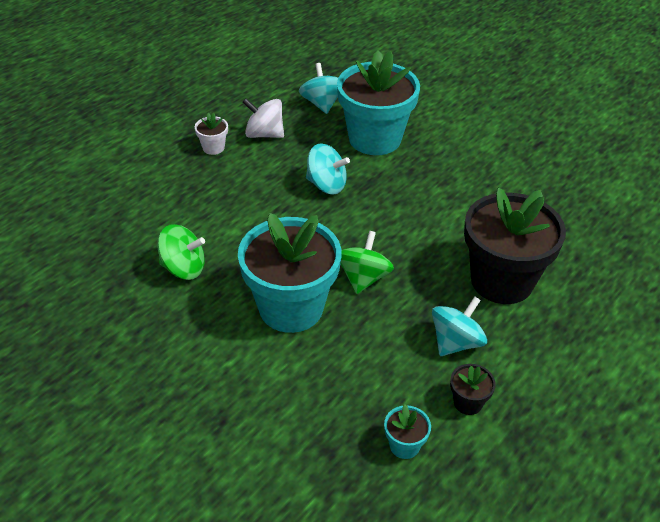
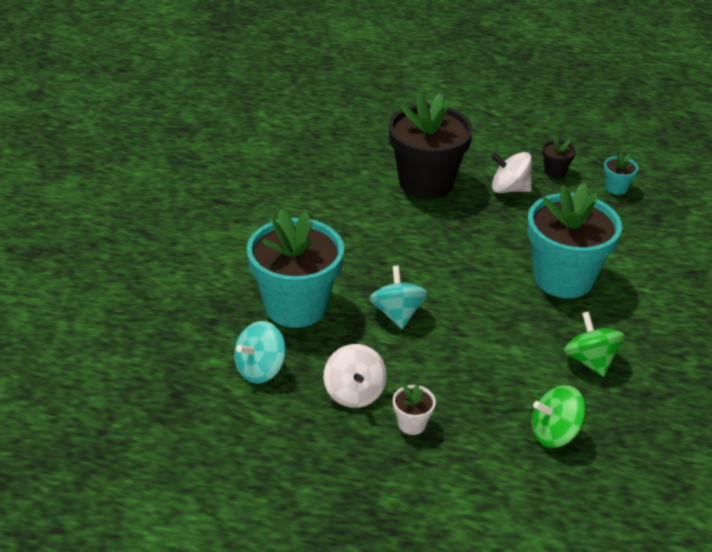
camera: 120 degrees left, 5 degrees down
green spinning top [340,231,394,294] -> green spinning top moved to [532,385,586,448]
turquoise spinning top [432,296,487,356] -> white spinning top [491,152,532,193]

